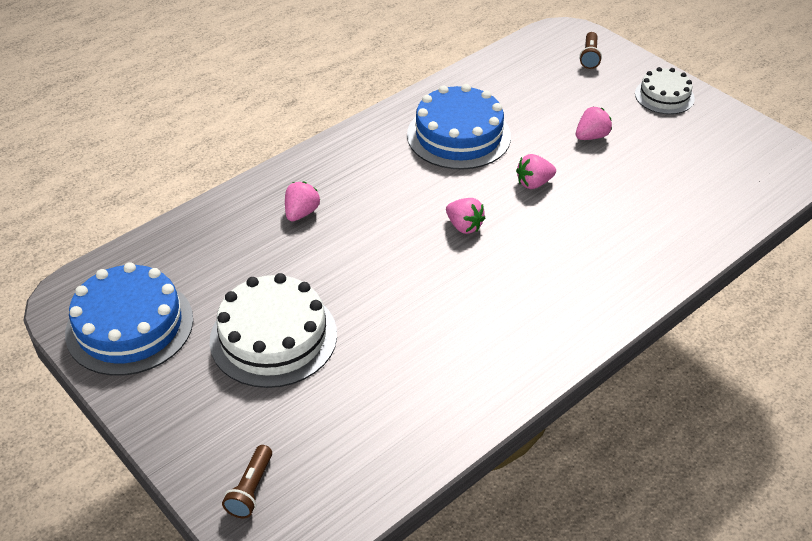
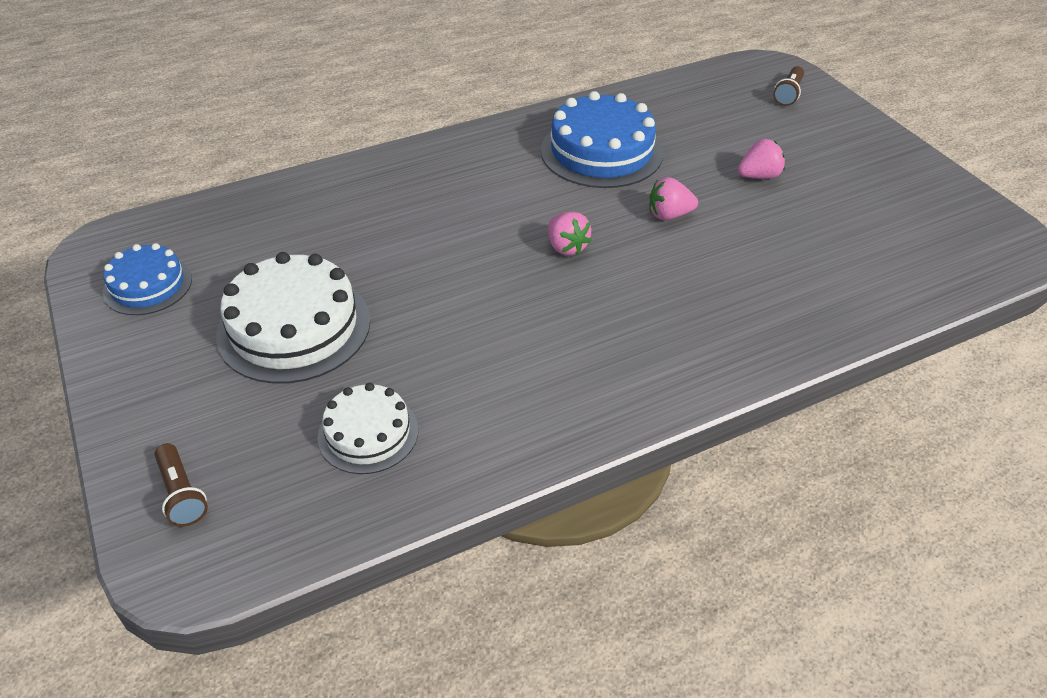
camera: 15 degrees right, 0 degrees up
blue cake [65,262,193,376] -> blue cake [103,243,192,315], size x0.59
brown flashlight [222,445,272,518] -> brown flashlight turned 60 degrees counterclockwise [155,443,208,527]
pink strawberry [285,182,320,221] -> none
white cake [635,67,695,114] -> white cake moved to [317,383,419,474]

